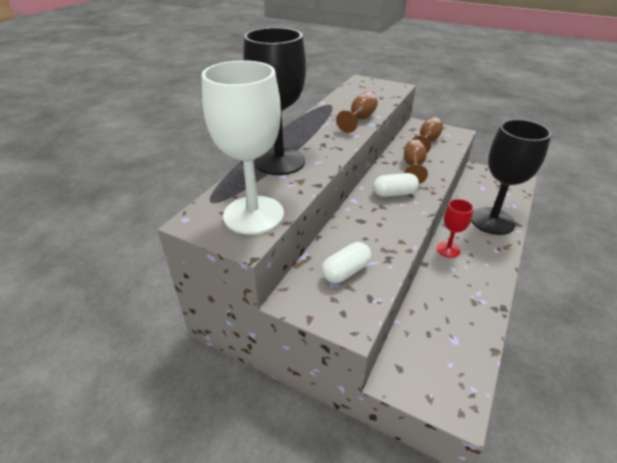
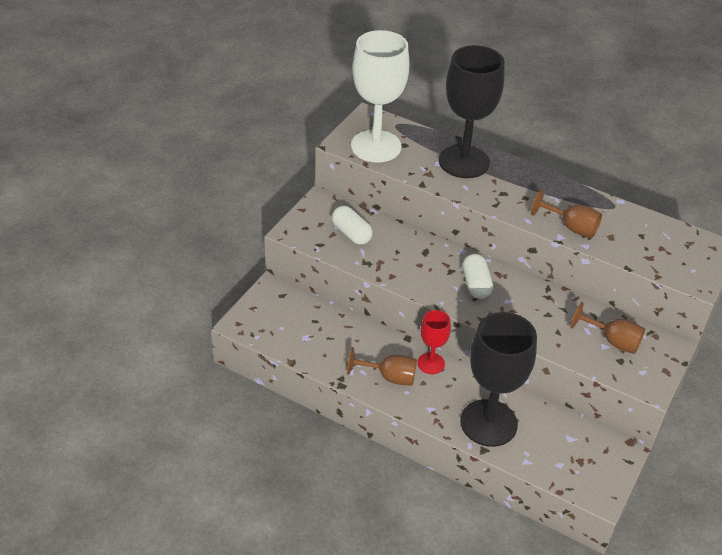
camera: 90 degrees right, 5 degrees up
brown goblet [404,139,428,184] -> brown goblet moved to [347,347,417,386]

